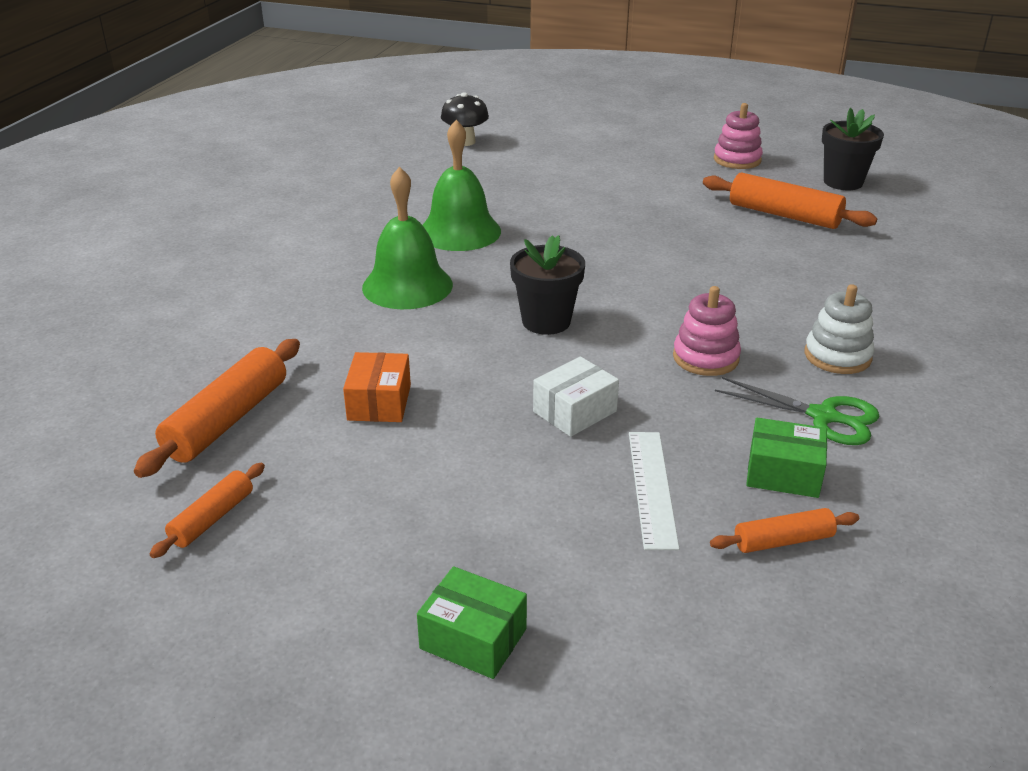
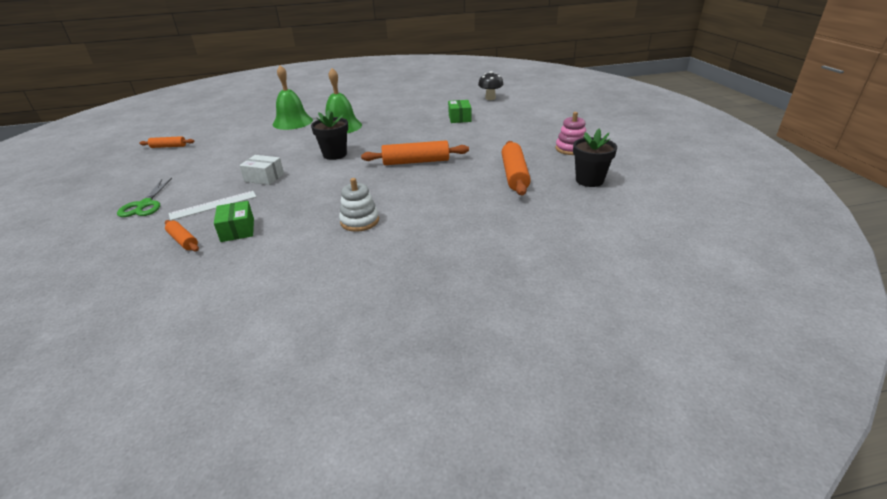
camera: 60 degrees right, 0 degrees up
orange rolling pin [134,339,300,478] -> orange rolling pin moved to [361,140,469,165]
orange box [343,352,411,422] -> none
green box [417,566,527,679] -> green box moved to [448,100,471,123]
green bell [423,120,501,251] -> green bell moved to [273,65,313,130]
pink stacking toy [673,286,741,376] -> none
green scissors [715,377,879,445] -> green scissors moved to [117,178,172,217]

